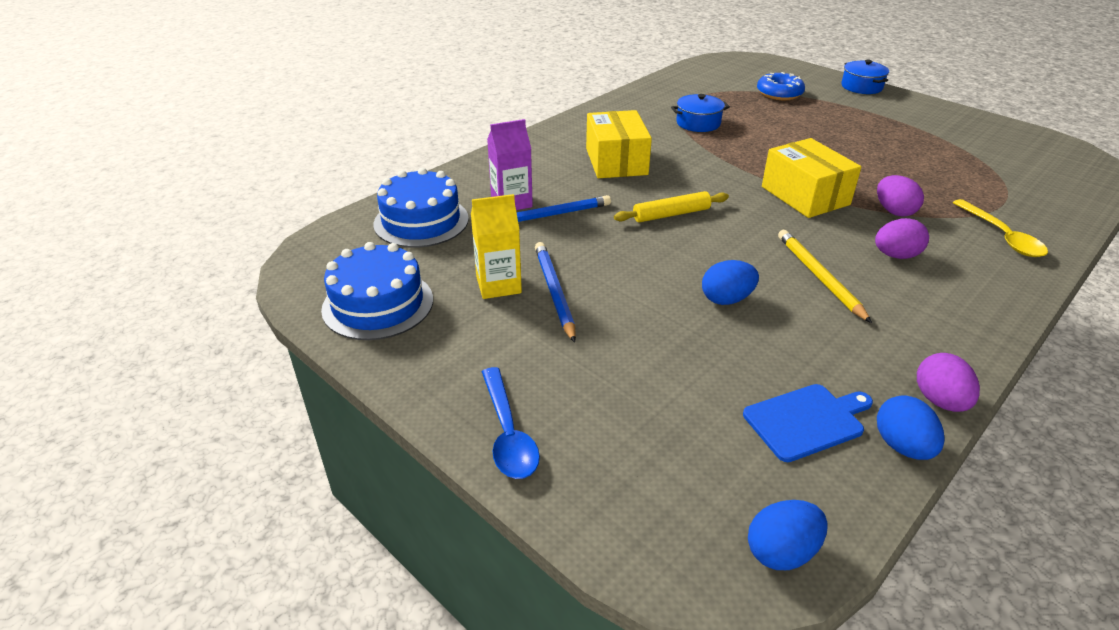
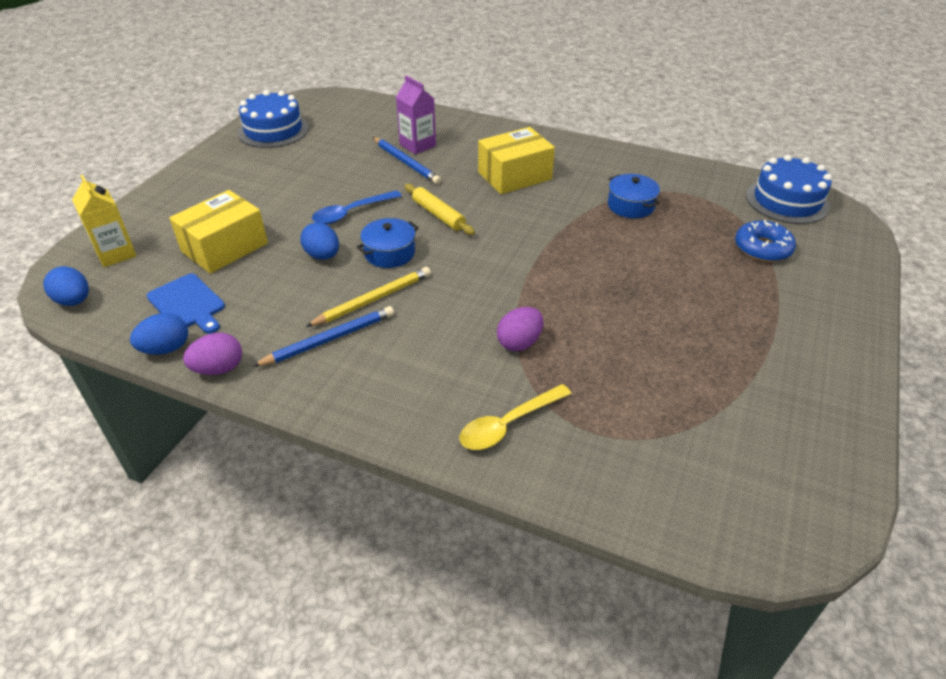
camera: 70 degrees right, 5 degrees up
blue cake [374,168,469,248] -> blue cake moved to [746,155,832,224]
yellow carton [471,194,522,299] -> yellow carton moved to [72,175,137,267]
blue spoon [482,367,540,479] -> blue spoon moved to [312,190,402,224]
blue pencil [535,242,576,343] -> blue pencil moved to [252,306,394,367]
yellow box [762,138,861,218] -> yellow box moved to [169,190,268,274]
blue pot [841,60,889,94] -> blue pot moved to [357,218,419,268]
purple egg [875,218,929,259] -> none

